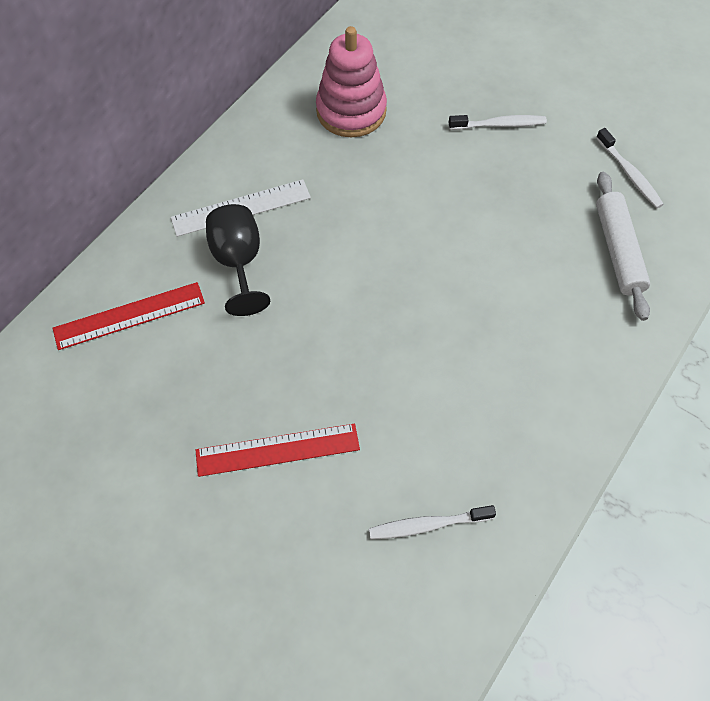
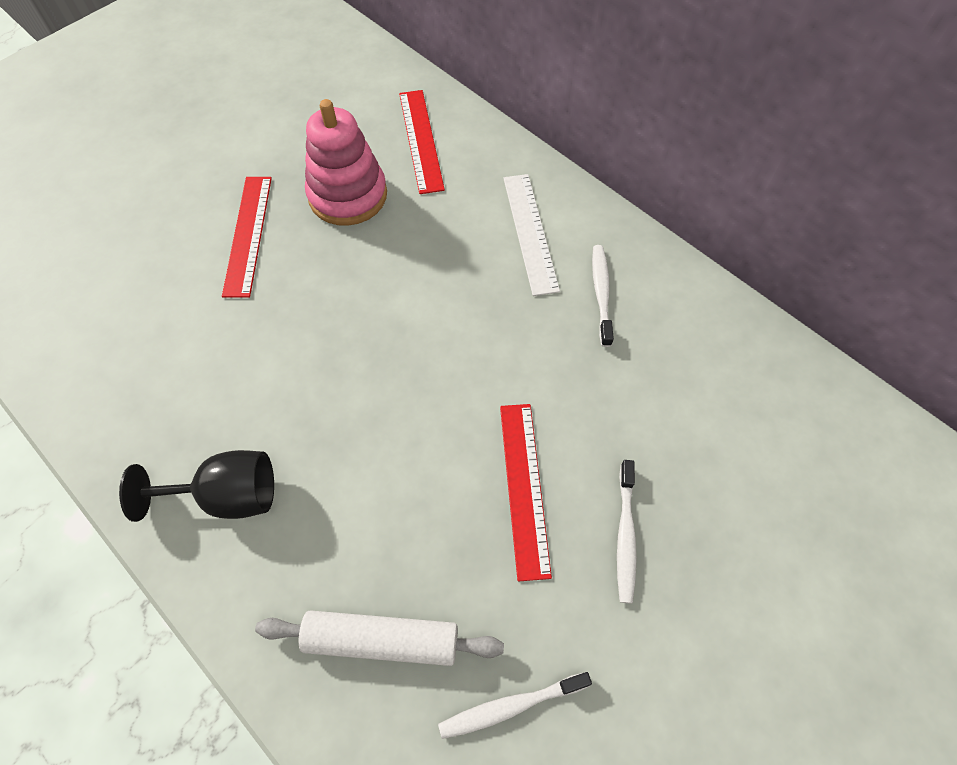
camera: 100 degrees right, 0 degrees up
black goblet [206,204,270,316] -> black goblet moved to [119,450,274,522]
pink stacking toy [316,26,387,137] -> pink stacking toy moved to [305,99,387,226]
white toothbrush [369,505,496,539] -> white toothbrush moved to [592,245,614,347]
none -> red ruler [500,404,552,582]

